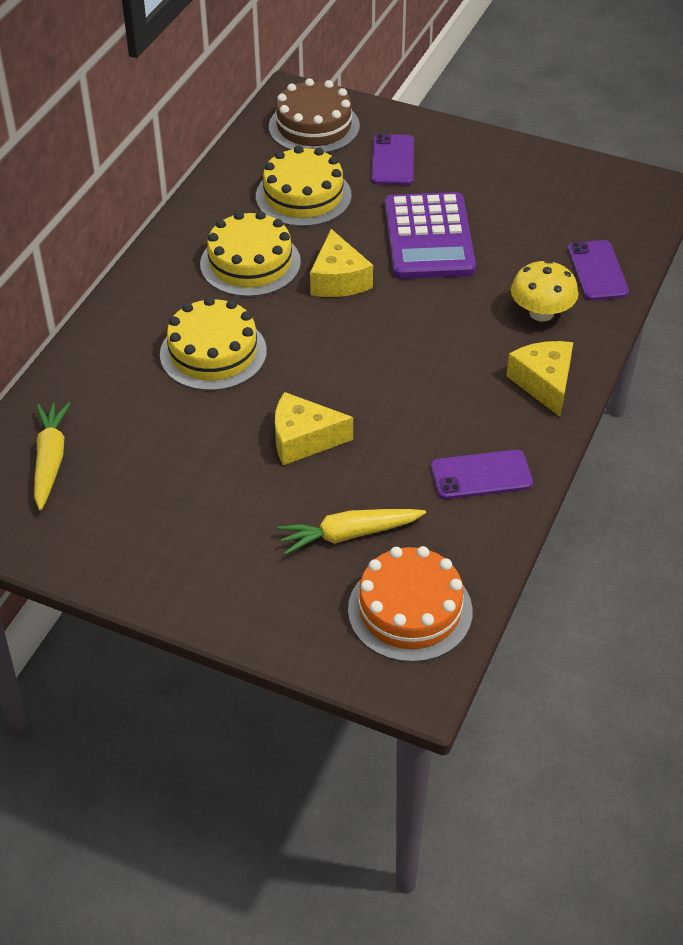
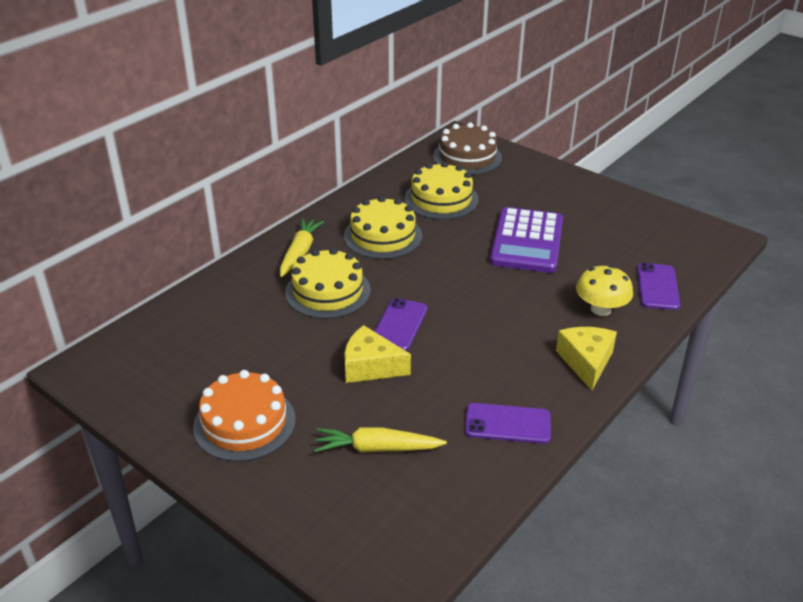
camera: 15 degrees right, 10 degrees down
yellow carrot [34,402,71,510] -> yellow carrot moved to [280,218,324,277]
yellow cheese [310,229,373,297] -> none
orange cake [348,546,473,662] -> orange cake moved to [193,370,296,462]
purple phone [371,134,414,185] -> purple phone moved to [374,298,428,351]

